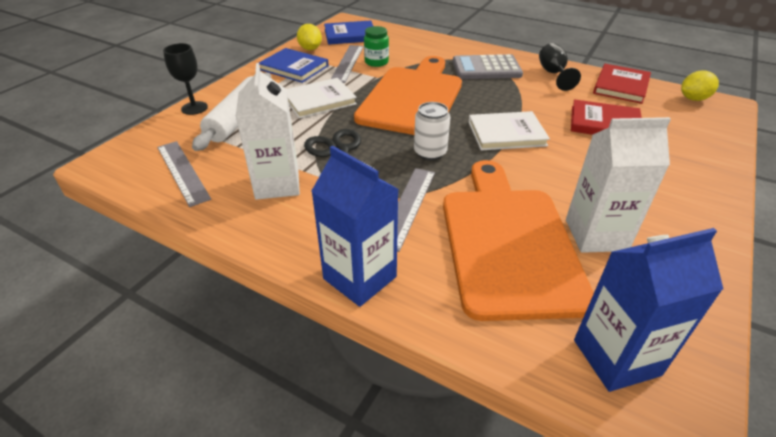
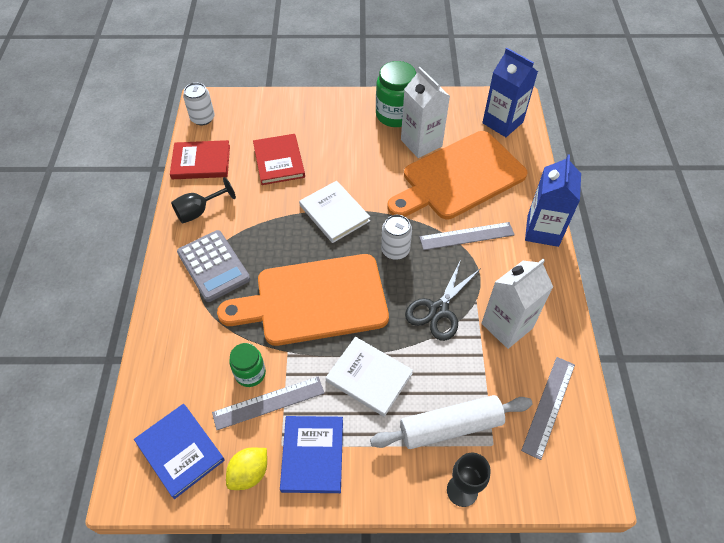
camera: 120 degrees left, 15 degrees up
yellow lemon [681,71,719,101] -> white can [183,83,215,125]
none -> green jar [376,61,416,127]

